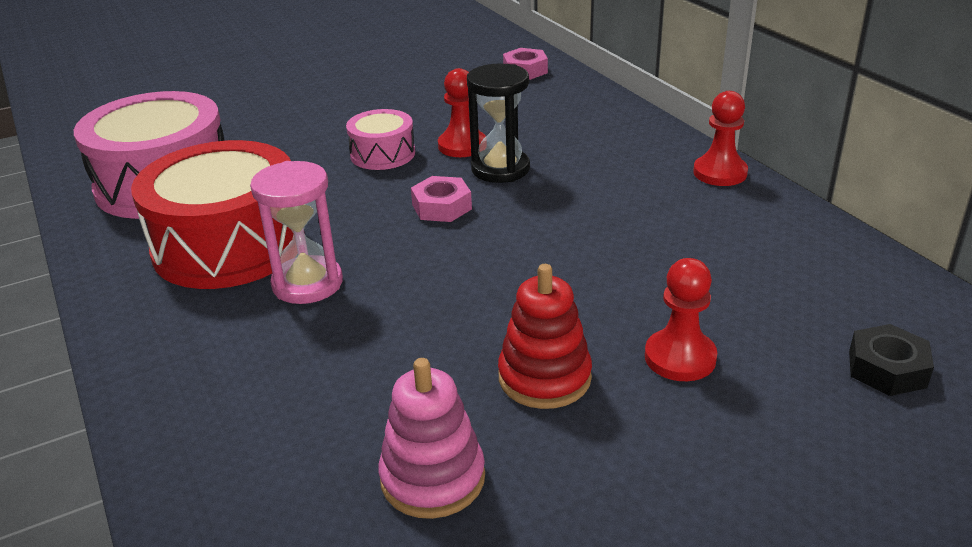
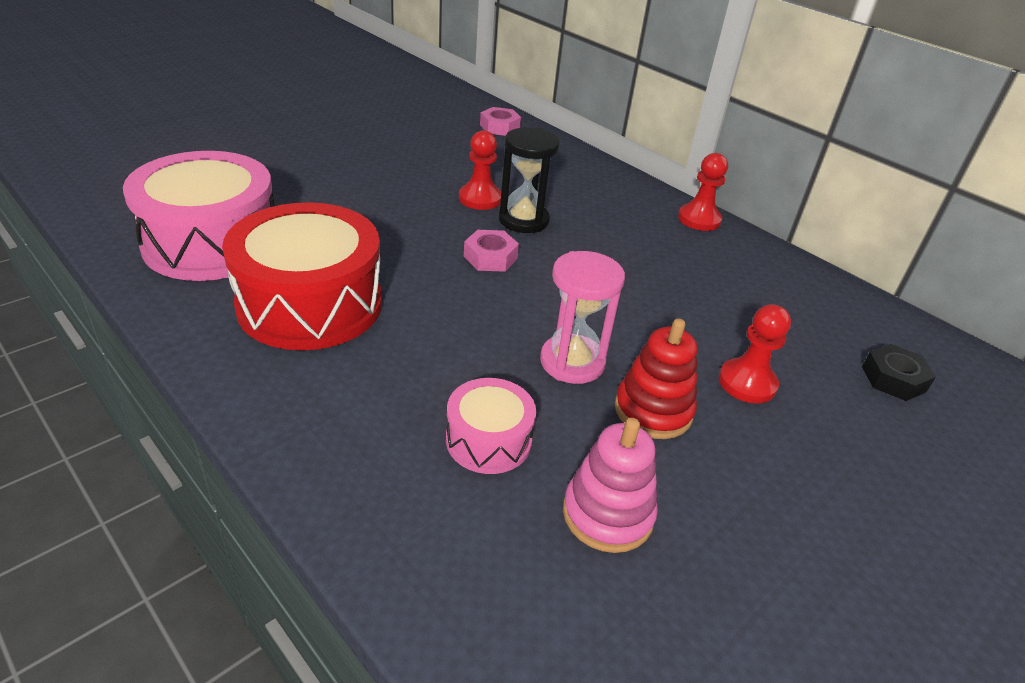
camera: 20 degrees left, 5 degrees up
pink hourglass [250,161,343,304] -> pink hourglass moved to [540,251,625,384]
pink drum [346,109,415,170] -> pink drum moved to [446,378,536,474]

